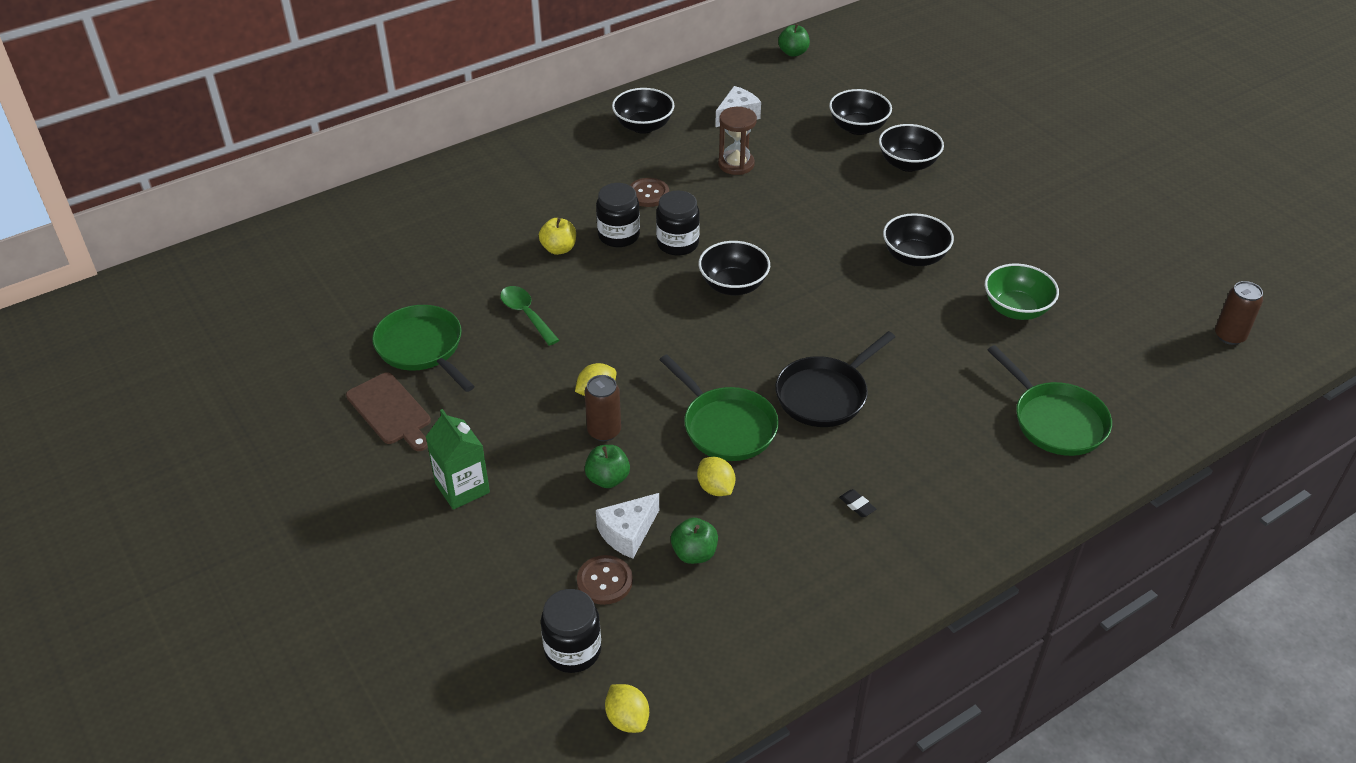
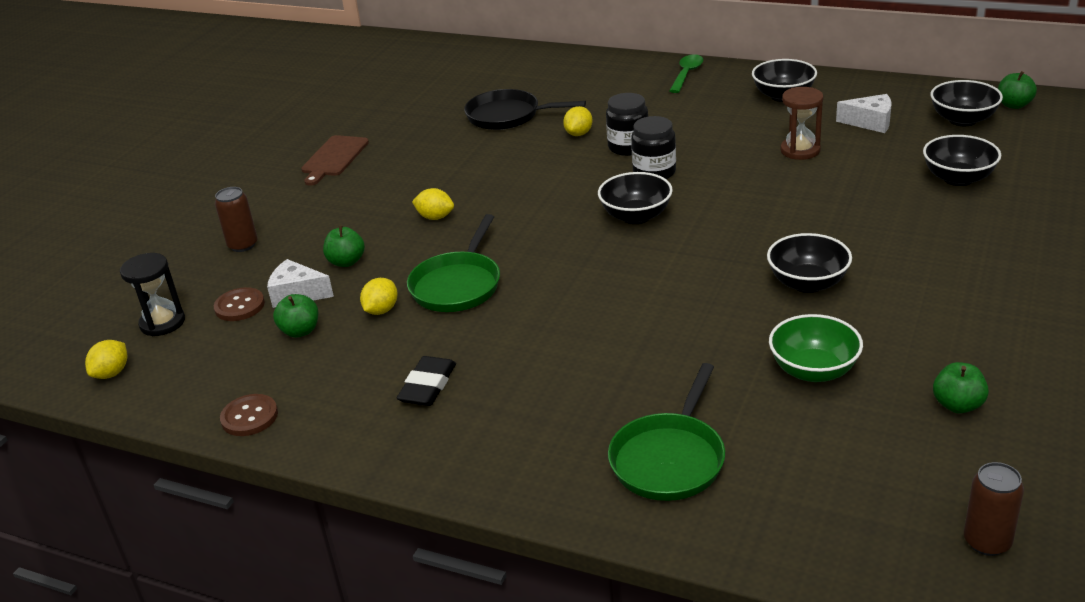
camera: 60 degrees right, 10 degrees down
green pan [372,305,475,392] -> none
green carton [426,409,490,510] -> none
green spoon [500,286,559,346] -> green spoon moved to [669,54,703,93]
yellow apple [539,218,576,255] -> yellow lemon [563,106,593,136]
black jar [541,589,601,673] -> black hourglass [120,253,185,336]
brown can [584,375,621,441] -> brown can moved to [215,187,258,252]
brown button [630,178,669,207] -> brown button moved to [220,394,278,436]
black pan [775,331,895,427] -> black pan moved to [464,89,586,130]
black eraser [839,489,876,517] -> black eraser [397,356,456,406], size x1.96
black bowl [879,124,944,172] -> black bowl moved to [930,80,1003,126]
none -> green apple [933,362,989,413]

